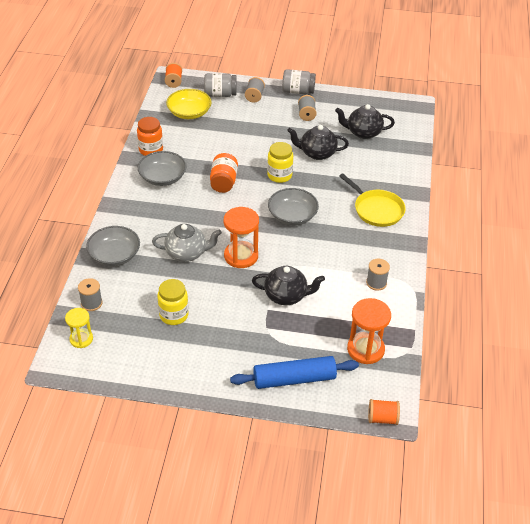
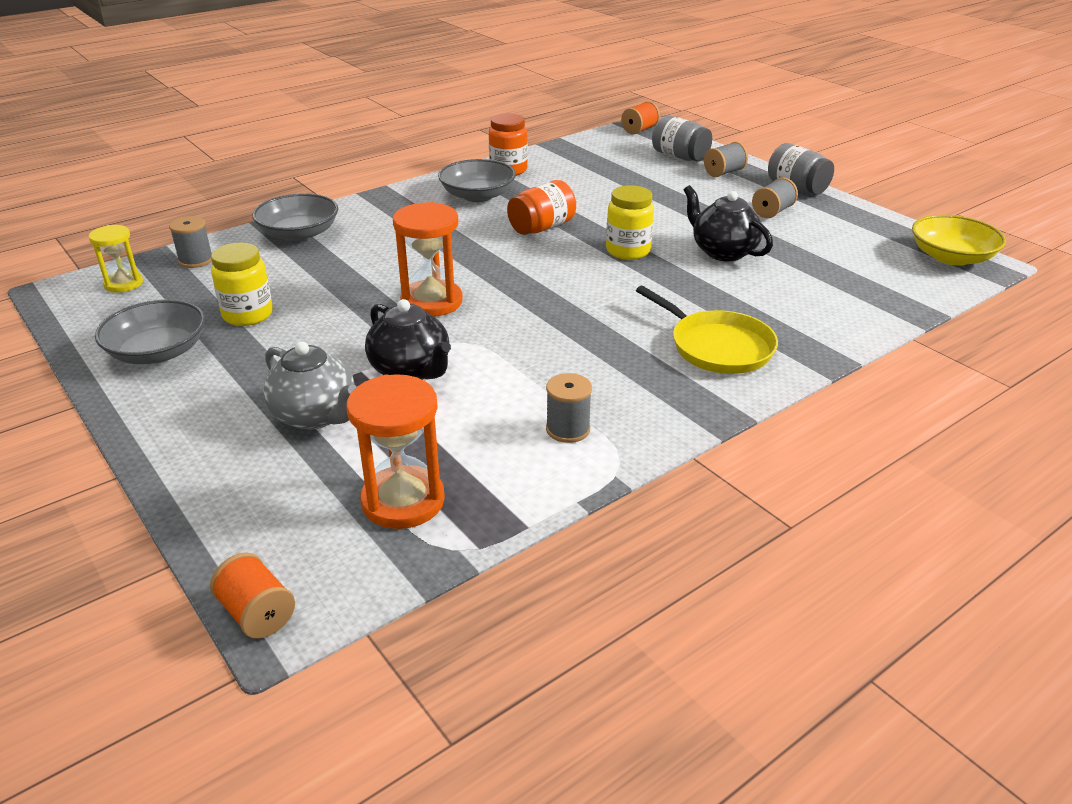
camera: 45 degrees right, 10 degrees down
grey teapot [152,224,222,262] -> grey teapot moved to [263,341,356,430]
yellow bowl [166,89,212,119] -> yellow bowl moved to [912,215,1006,266]
blue rolling pin [230,356,359,389] -> none
grey bowl [268,188,319,225] -> grey bowl moved to [95,300,205,364]
black teapot [335,104,395,139] -> none
yellow pan [339,173,406,227] -> yellow pan turned 45 degrees counterclockwise [636,286,778,374]

